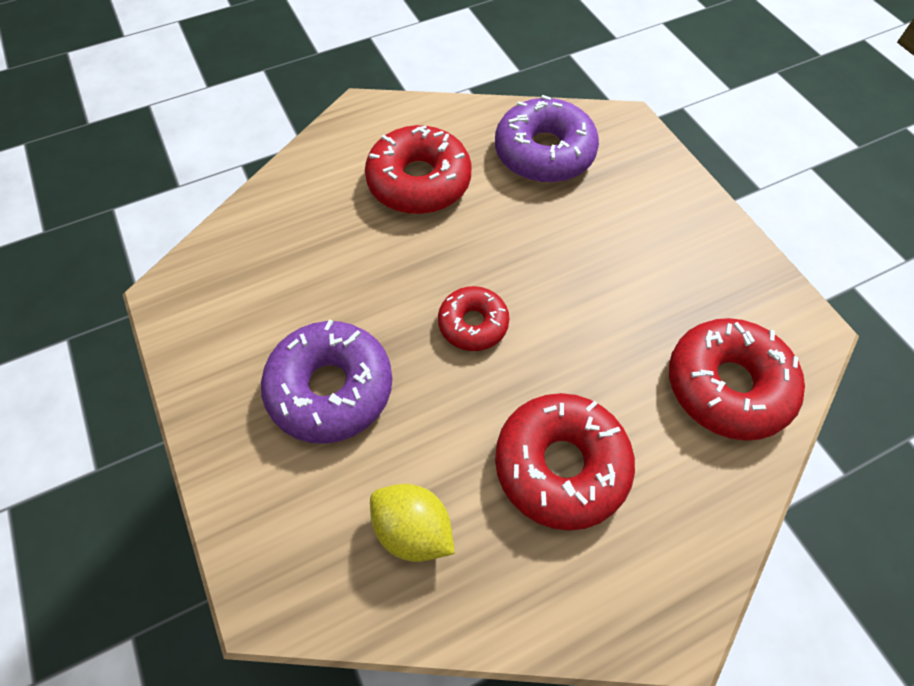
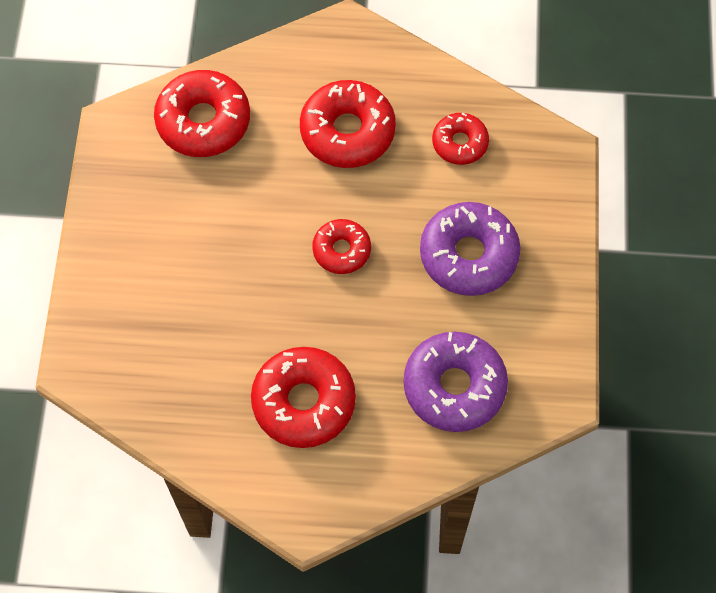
camera: 150 degrees left, 5 degrees up
yellow lemon [370,484,455,562] -> red donut [432,112,489,165]
purple donut [495,95,599,183] -> purple donut moved to [403,332,508,432]

